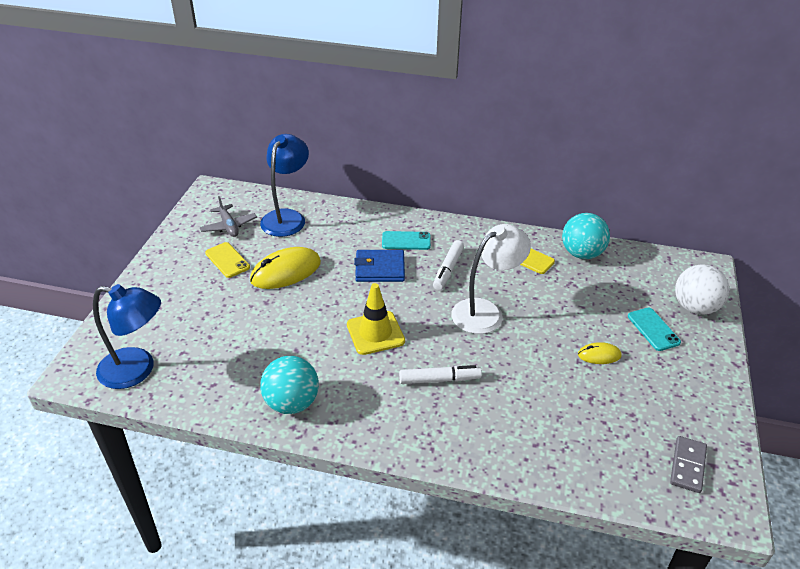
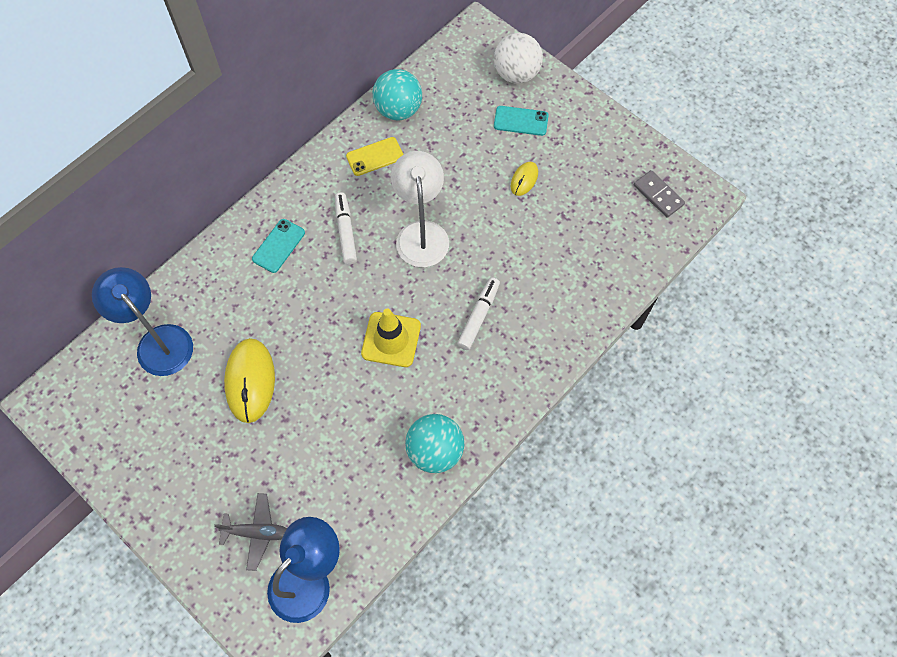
camera: 60 degrees left, 25 degrees up
grey plane [200,196,257,237] -> grey plane moved to [214,493,287,571]
yellow phone [205,242,250,278] -> none
blue wallet [354,250,405,282] -> none
white marker [433,240,464,290] -> white marker turned 150 degrees counterclockwise [335,192,357,264]

